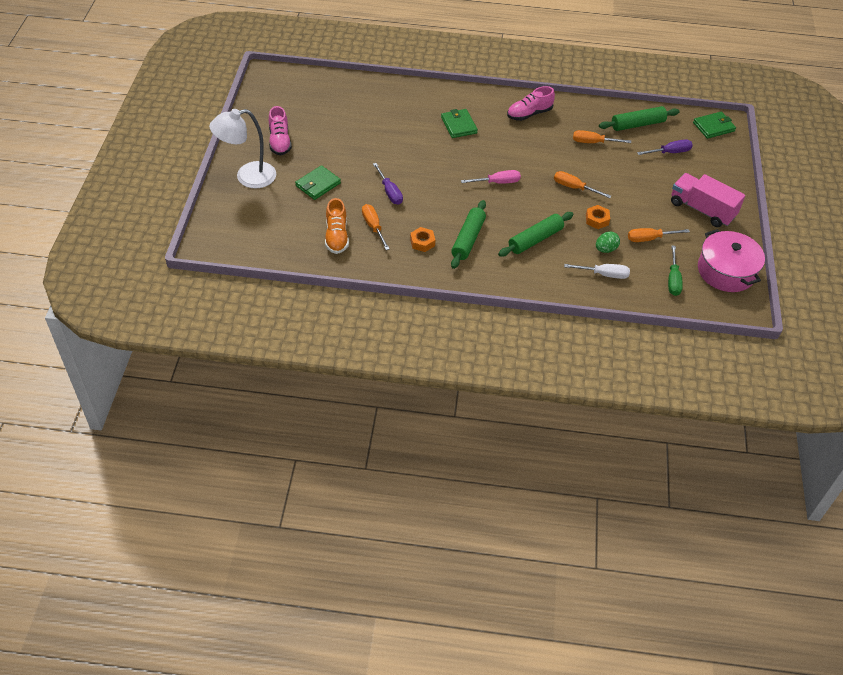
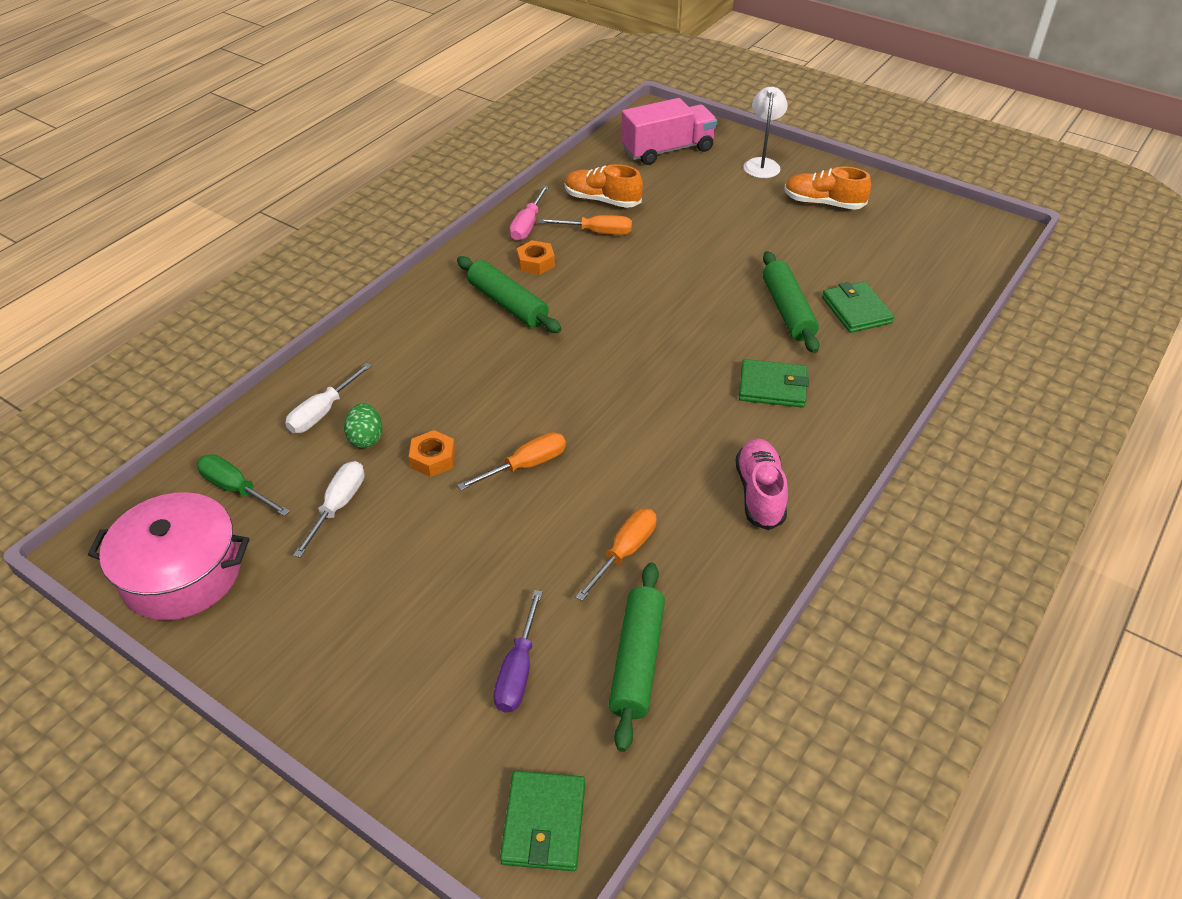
camera: 120 degrees right, 5 degrees down
white lamp [209,109,276,188] -> white lamp [744,87,788,178], size x0.66
pink shoe [269,106,292,156] -> orange shoe [784,167,871,210]
green wallet [295,165,341,200] -> green wallet moved to [822,281,894,333]
purple screwdriver [373,163,403,205] -> none
pink screwdriver [461,170,521,184] -> pink screwdriver moved to [510,185,549,241]
green rolling pin [498,212,574,257] -> green rolling pin moved to [763,251,819,353]
orange screwdriver [628,228,690,242] -> white screwdriver [293,461,364,558]
pink truck [671,173,745,227] -> pink truck moved to [621,98,717,165]

